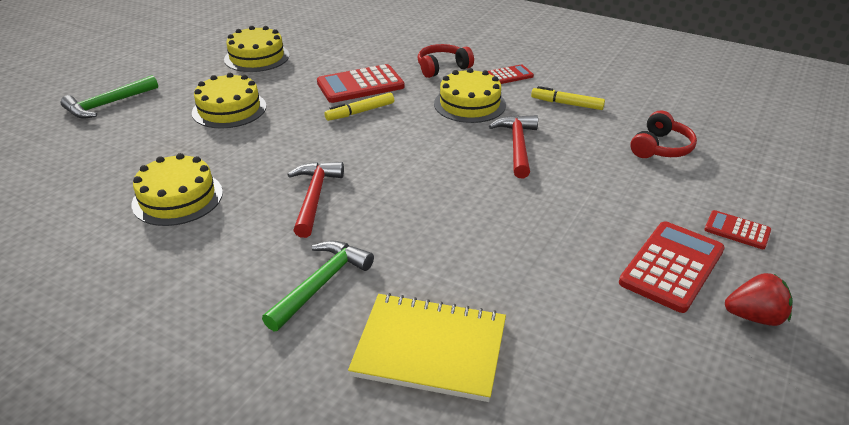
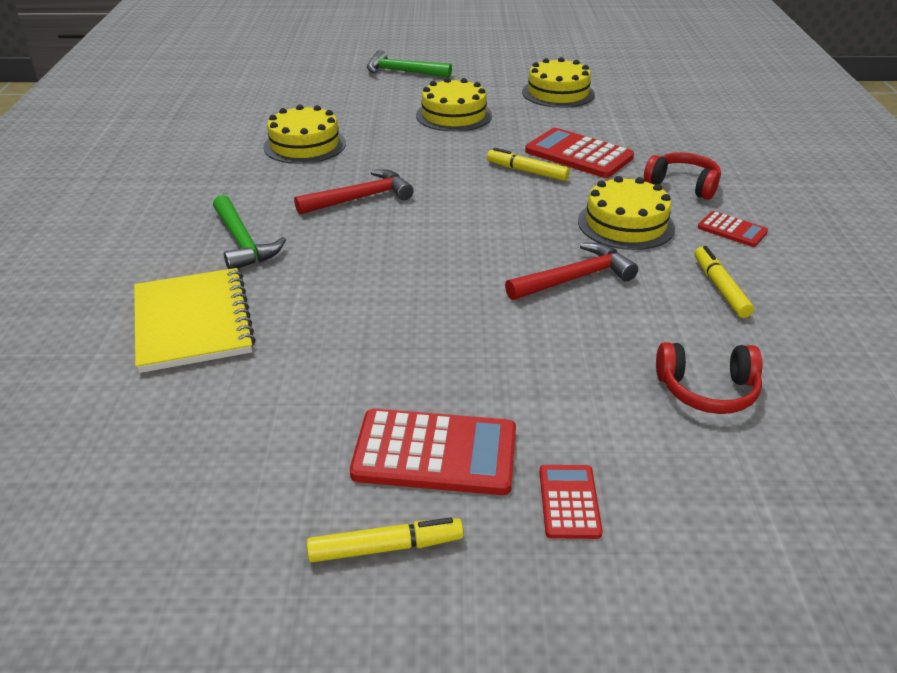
camera: 60 degrees right, 0 degrees up
green hammer [262,241,374,331] -> green hammer turned 60 degrees clockwise [213,195,286,269]
red strawberry [725,273,792,326] -> yellow marker [307,517,464,562]

